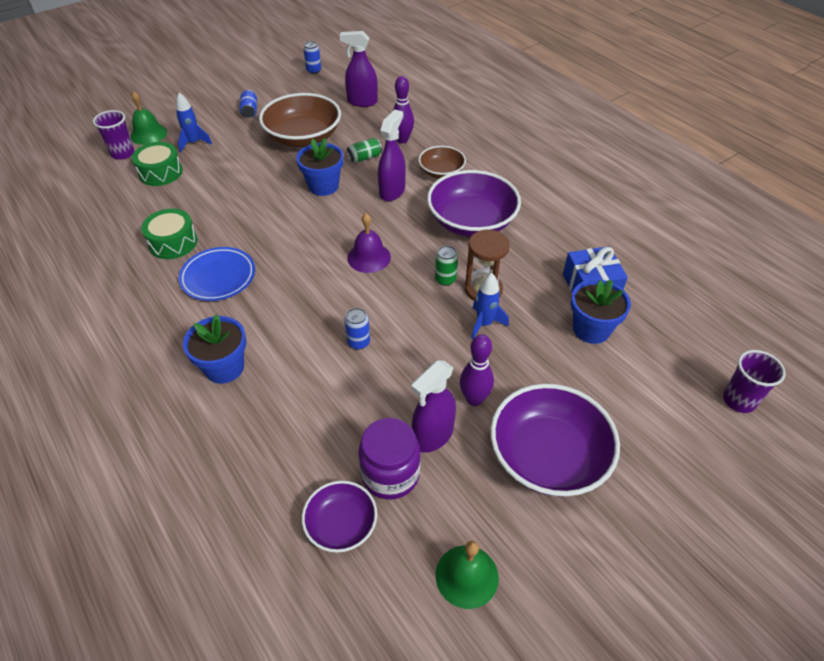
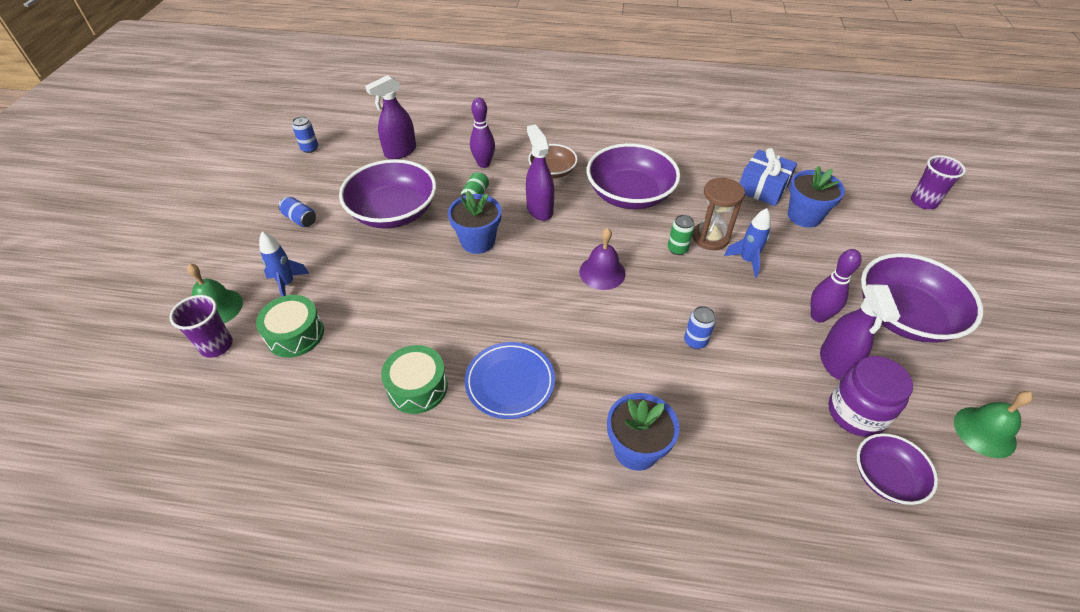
camera: 45 degrees left, 0 degrees up
brown bowl [259,93,341,147] -> purple bowl [339,159,437,228]

